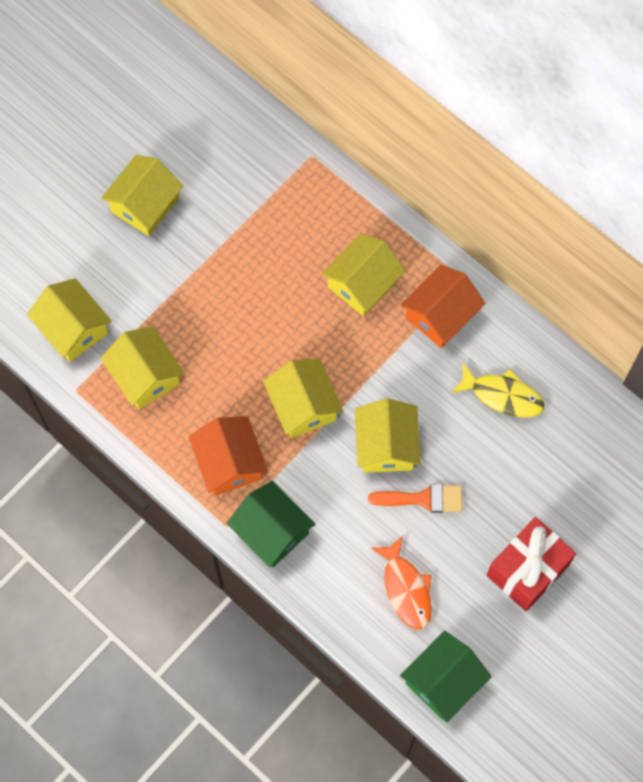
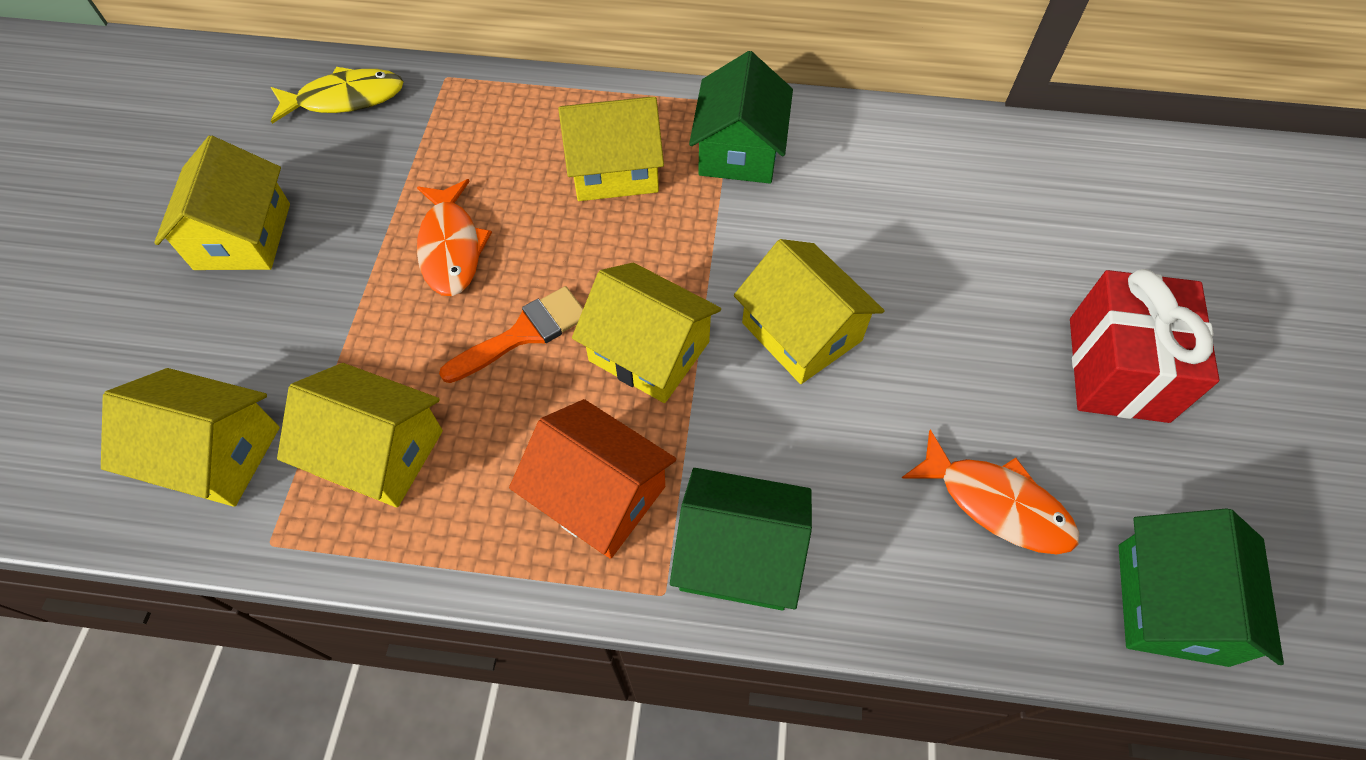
camera: 35 degrees left, 10 degrees down
yellow house [321,233,406,317] -> yellow house turned 75 degrees clockwise [558,97,664,201]
orange brush [368,484,463,513] -> orange brush moved to [439,286,583,383]
orange house [400,265,486,348] -> green house [689,51,793,184]
yellow fish [451,363,544,418] -> yellow fish moved to [271,67,404,124]
none -> orange fish [417,179,492,296]

